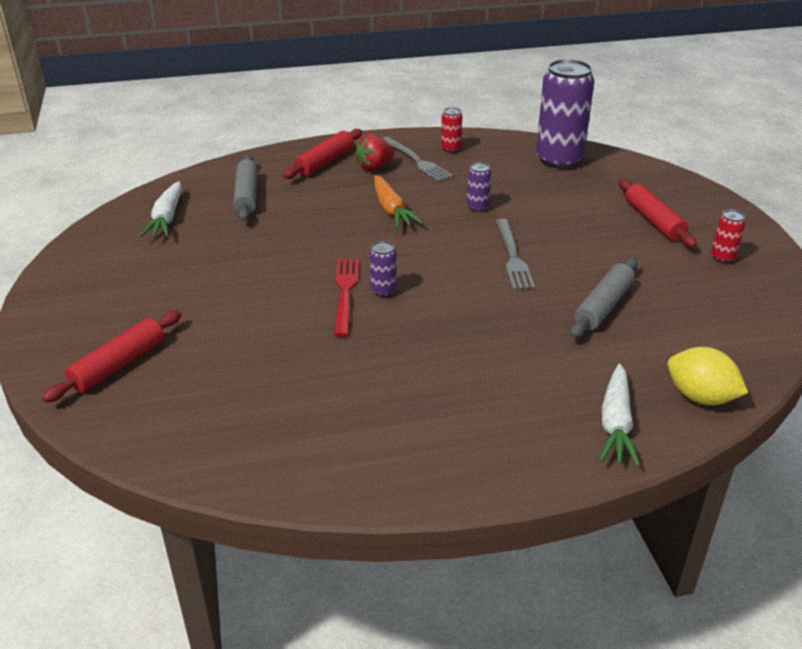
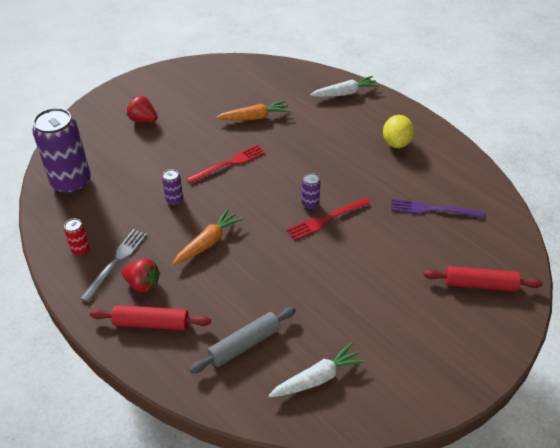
camera: 120 degrees left, 10 degrees up
grey fork [496,219,535,290] -> red fork [186,145,265,184]
grey rolling pin [570,258,638,338] -> orange carrot [216,100,290,120]
red rolling pin [619,179,697,248] -> red strawberry [127,96,158,122]
yellow lemon [668,347,748,405] -> yellow lemon moved to [383,115,414,148]
red can [711,210,746,263] -> none
none -> purple fork [391,199,484,218]

